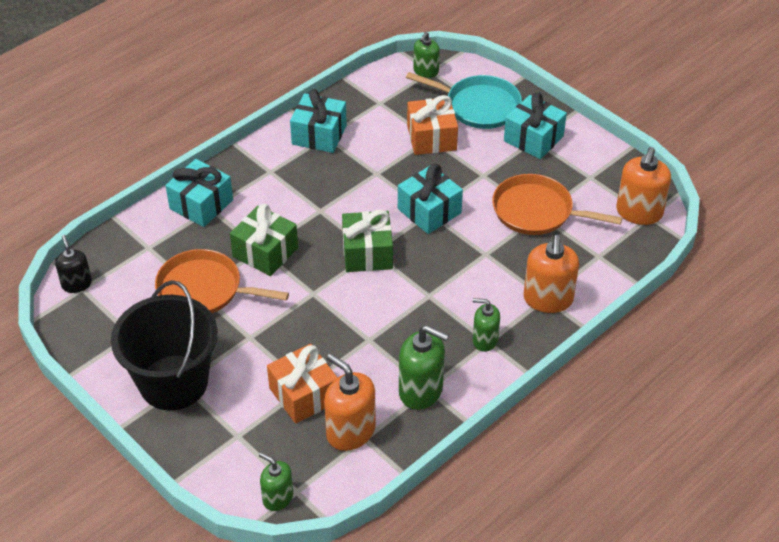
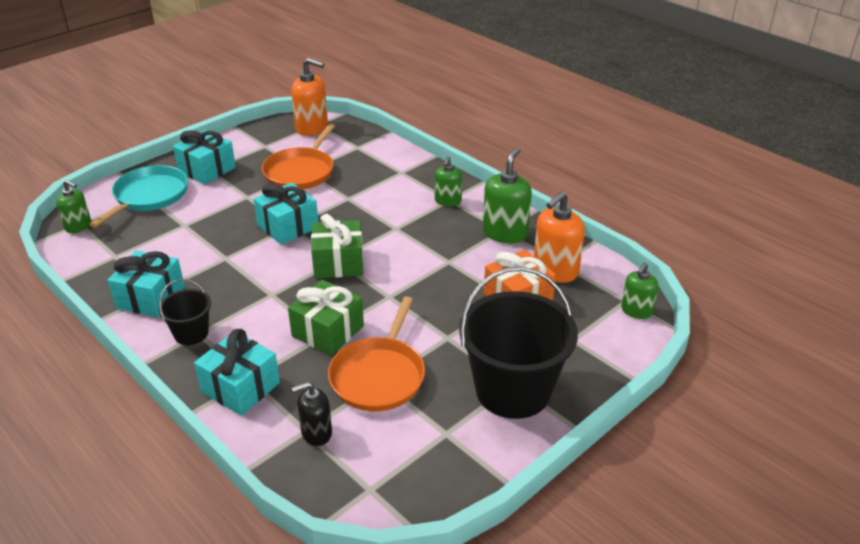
camera: 90 degrees left, 10 degrees down
black soap dispenser [55,235,92,293] -> black soap dispenser moved to [292,382,332,446]
orange gift [407,95,458,155] -> none
orange soap dispenser [523,235,579,313] -> none
none -> black bucket [158,279,211,345]

